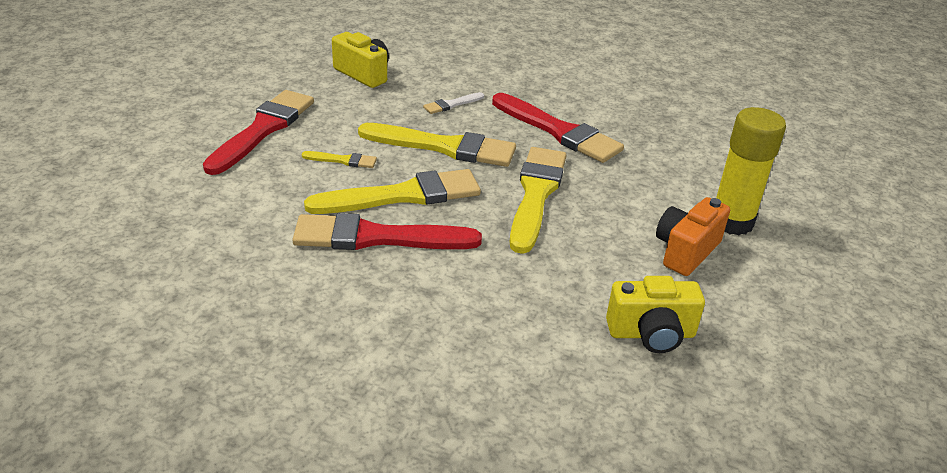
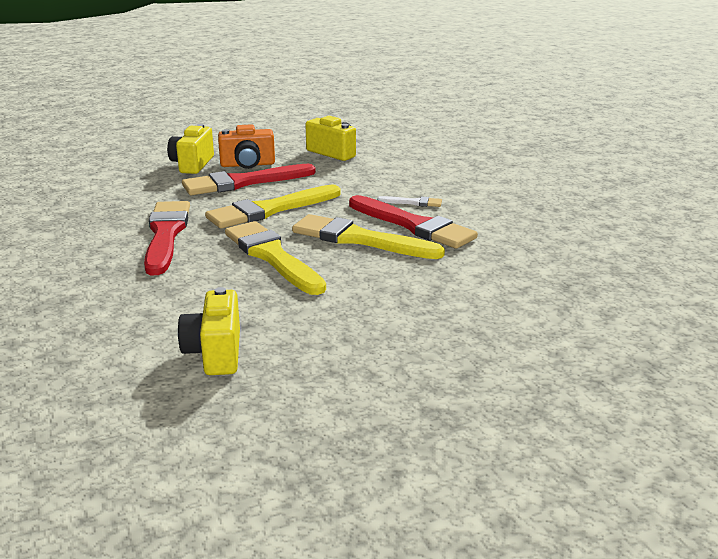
camera: 135 degrees left, 10 degrees down
red brush [203,90,314,175] -> red brush moved to [182,164,316,195]
yellow brush [302,151,377,168] -> none
white brush [423,92,484,114] -> white brush moved to [377,196,442,207]
yellow glue stick [716,107,786,235] -> yellow camera [167,124,214,174]

